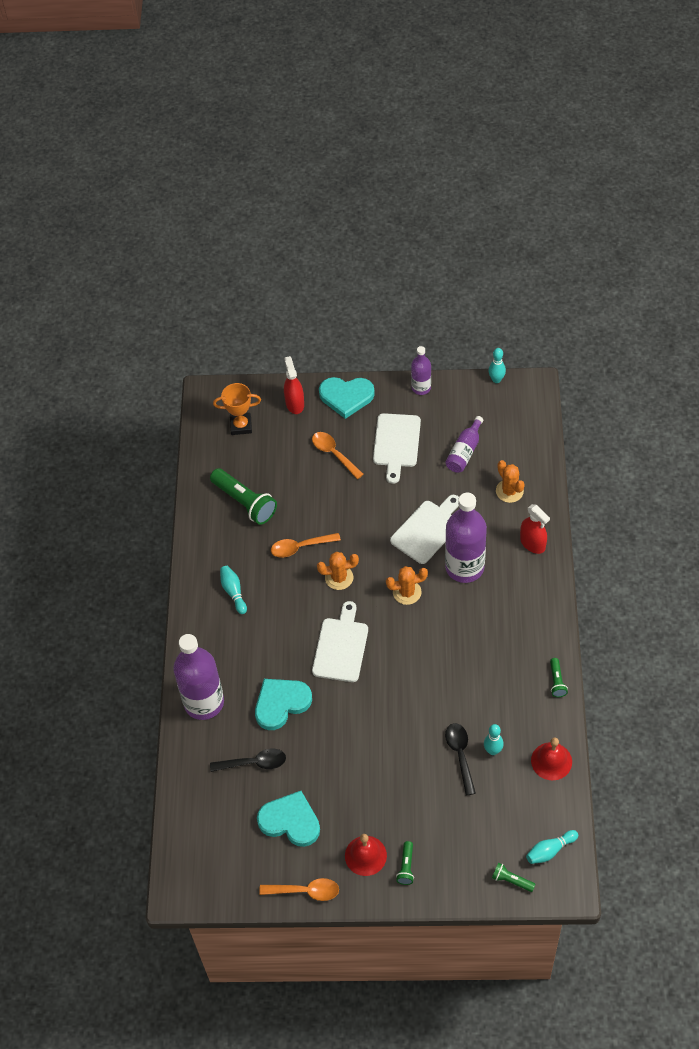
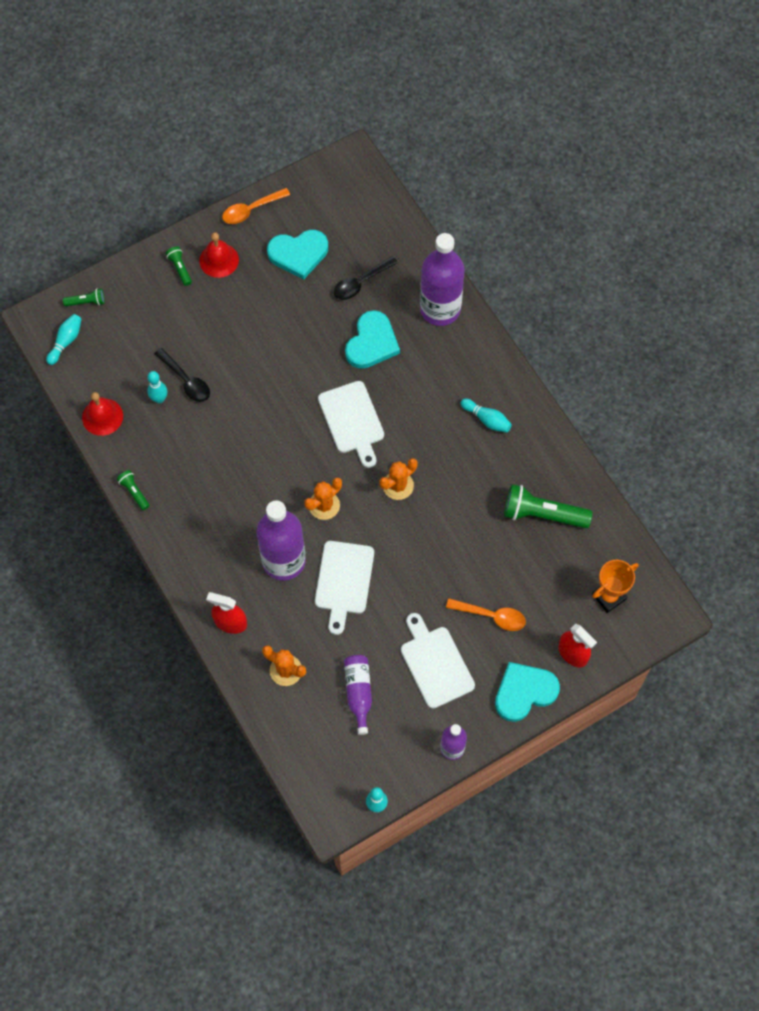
camera: 145 degrees right, 10 degrees up
orange spoon [271,533,341,558] -> none

